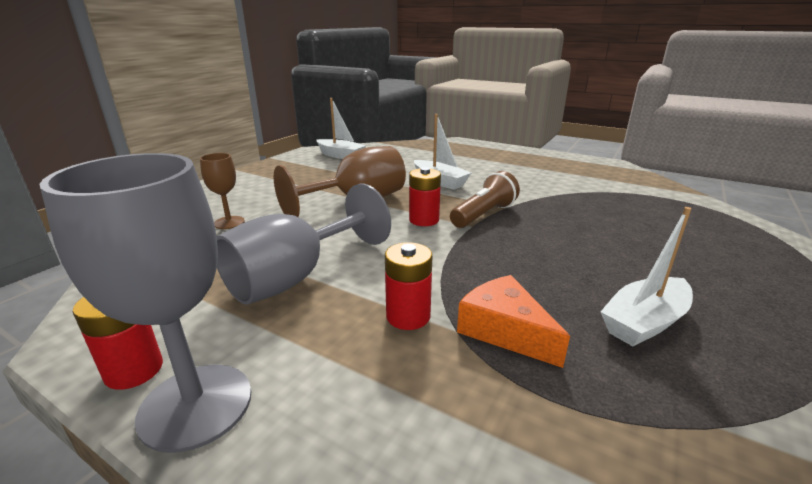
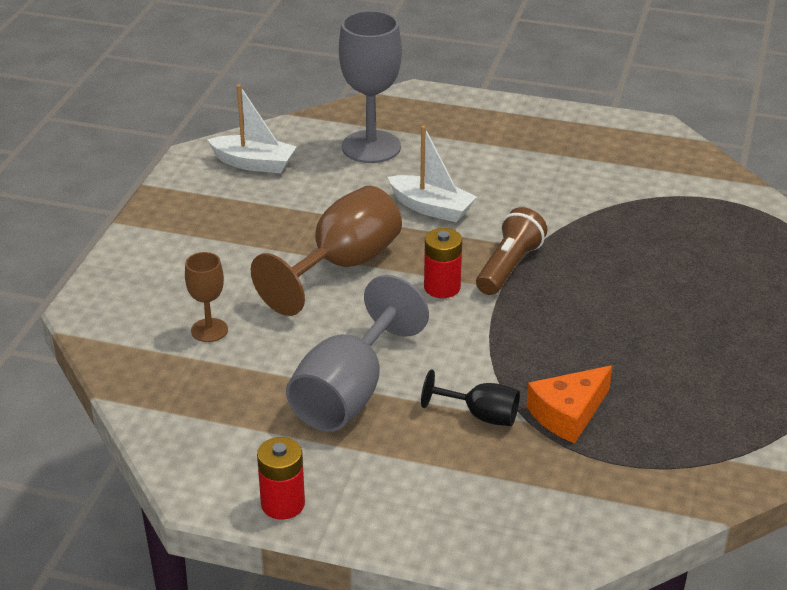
camera: 15 degrees left, 10 degrees up
grey goblet [39,153,251,453] -> grey goblet moved to [339,10,402,163]
red battery [385,242,432,330] -> black goblet [421,369,520,426]
orange cheese [457,275,570,368] -> orange cheese turned 75 degrees counterclockwise [526,366,612,443]
white boat [600,207,693,346] -> none

